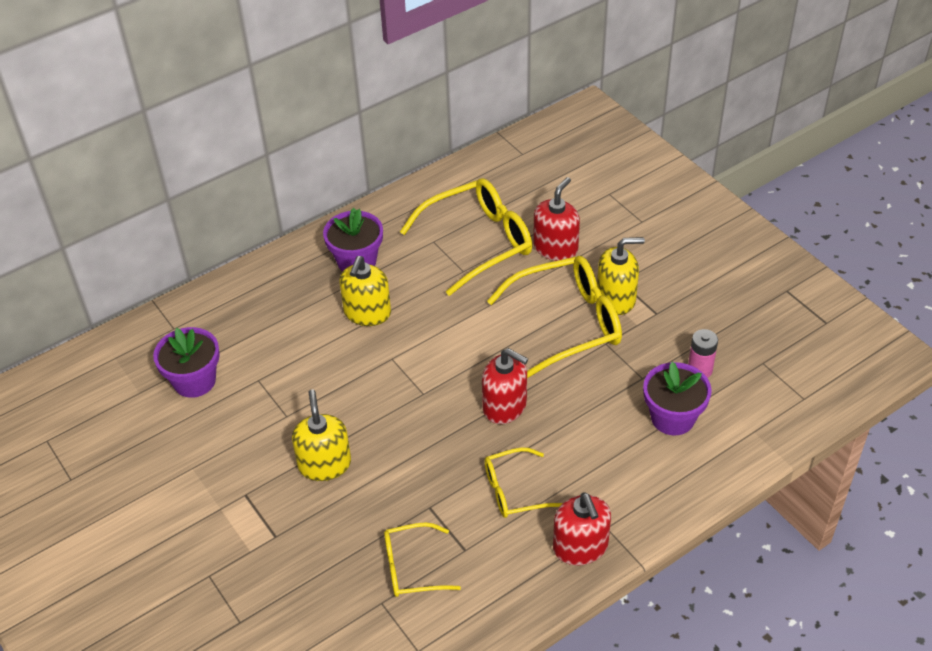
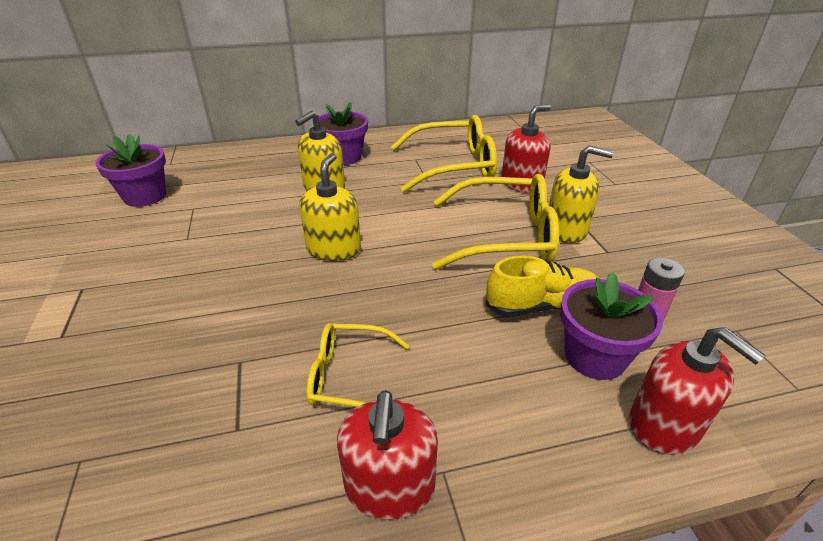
camera: 20 degrees right, 10 degrees down
yellow soap dispenser [292,389,351,481] -> yellow soap dispenser moved to [299,153,361,261]
yellow glasses [384,522,461,597] -> none
red soap dispenser [482,348,528,424] -> red soap dispenser moved to [629,327,765,454]
none -> yellow shoe [485,256,600,317]

